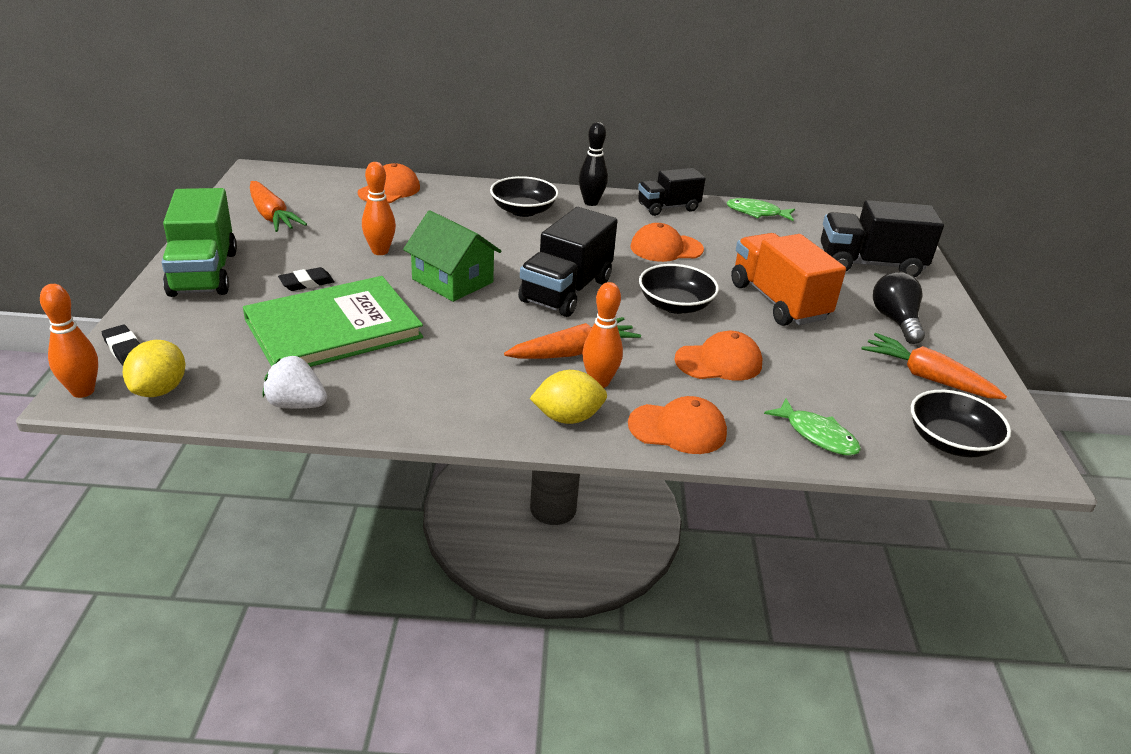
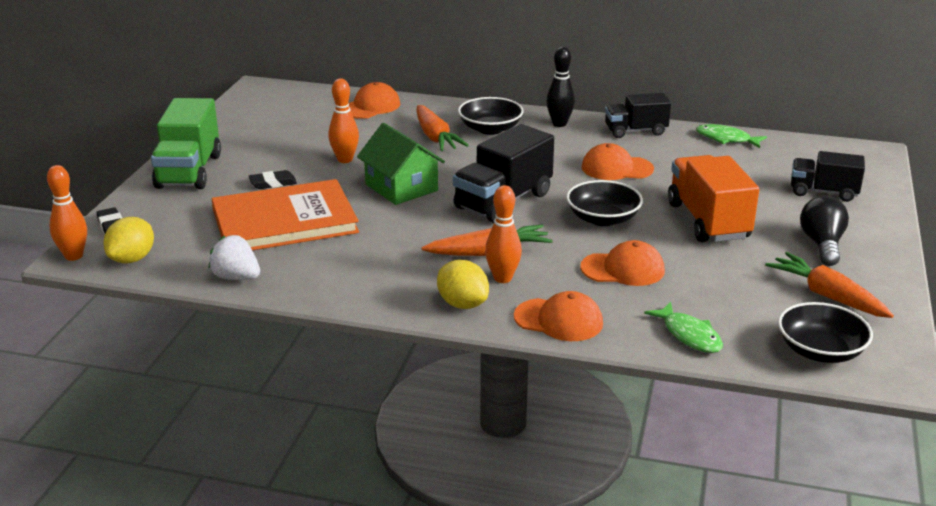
camera: 15 degrees right, 5 degrees down
green book [243,276,423,367] -> orange book [212,179,359,250]
orange carrot [250,181,307,232] -> orange carrot moved to [416,105,469,151]
yellow lemon [529,370,607,424] -> yellow lemon turned 45 degrees clockwise [437,260,489,309]
black truck [821,200,944,277] -> black truck [791,151,865,202], size x0.64

